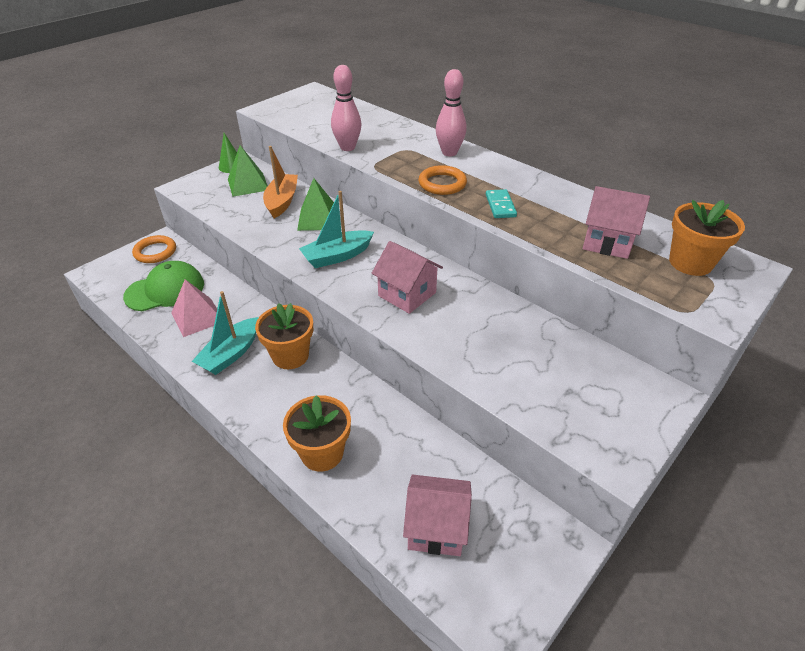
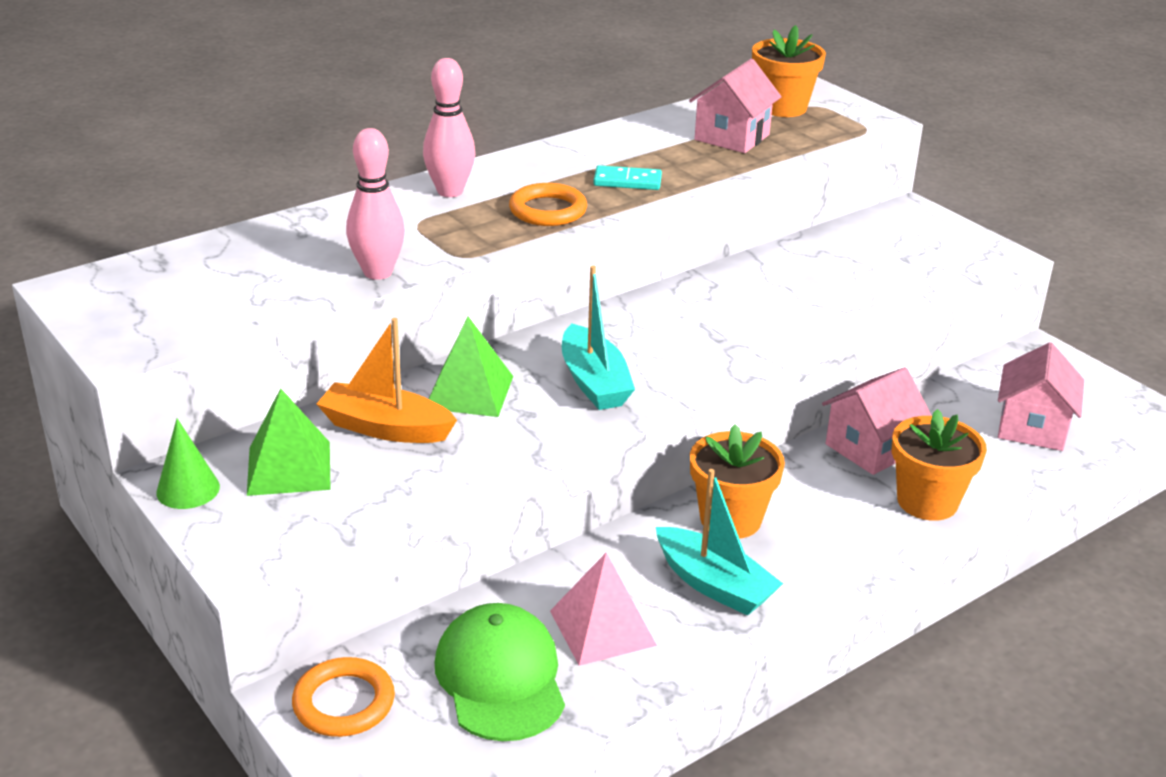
camera: 80 degrees left, 10 degrees down
pink house [372,241,443,314] -> pink house moved to [822,367,932,475]

